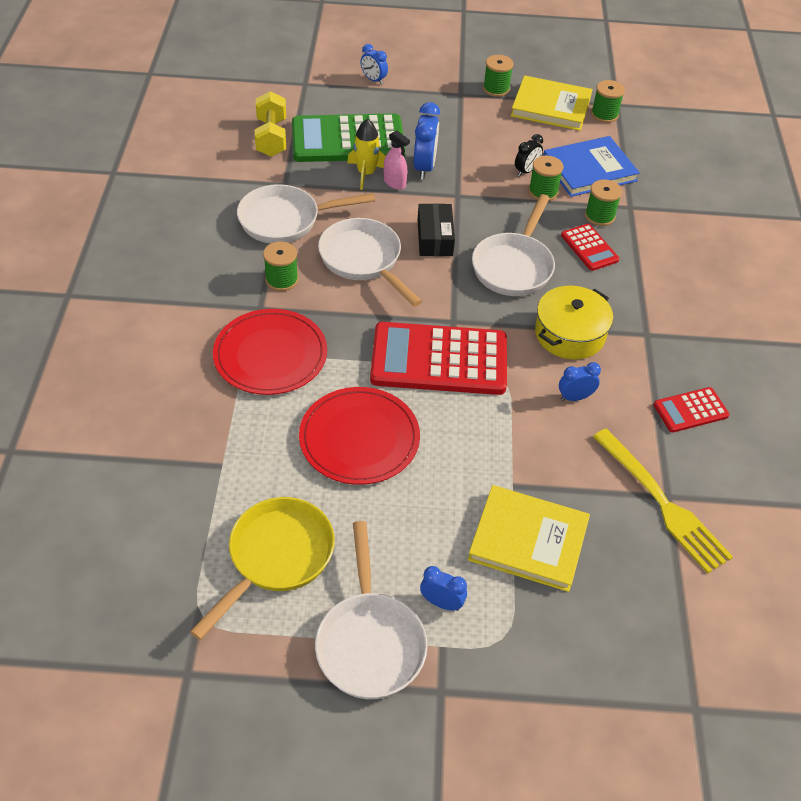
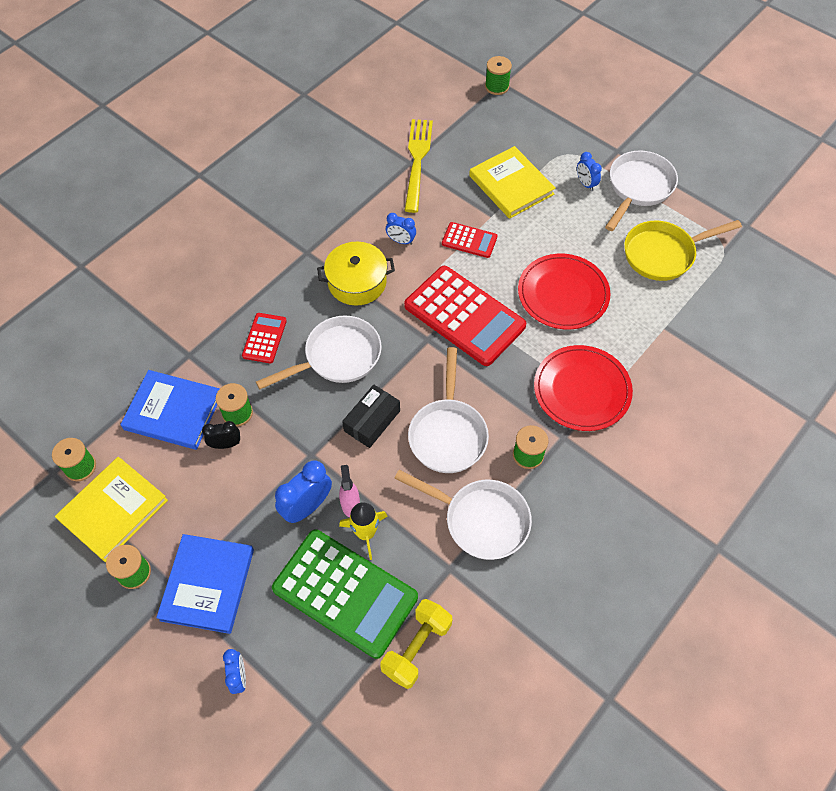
camera: 140 degrees left, 10 degrees up
yellow book [511,75,592,131] -> yellow book turned 75 degrees clockwise [55,457,168,562]
green spool [585,179,622,226] -> green spool moved to [485,56,512,95]
red calculator [654,387,729,433] -> red calculator moved to [442,222,498,258]
none -> blue book [156,534,254,634]

